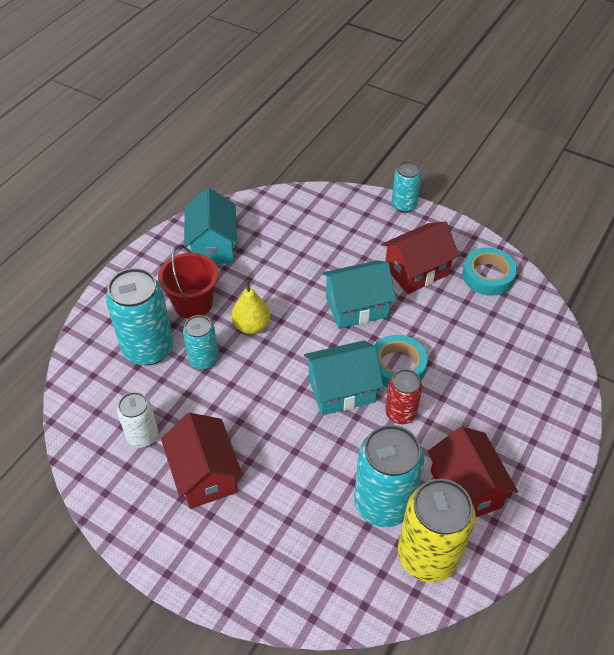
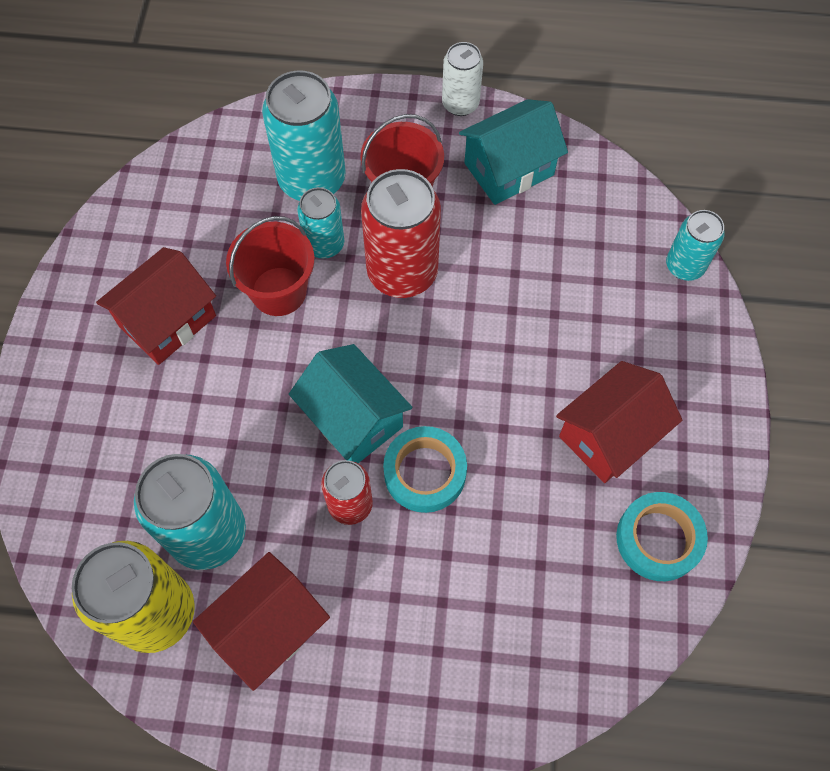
camera: 65 degrees right, 15 degrees up
white can [117,392,158,448] -> white can moved to [442,42,483,116]
yellow pear [231,280,270,334] -> red can [361,169,441,298]
turquoise house [322,260,396,329] -> none
red house [382,221,459,294] -> red house turned 75 degrees counterclockwise [556,361,682,483]
turquoise can [392,161,422,213] -> turquoise can moved to [666,210,725,281]
none -> red bucket [226,216,314,316]

